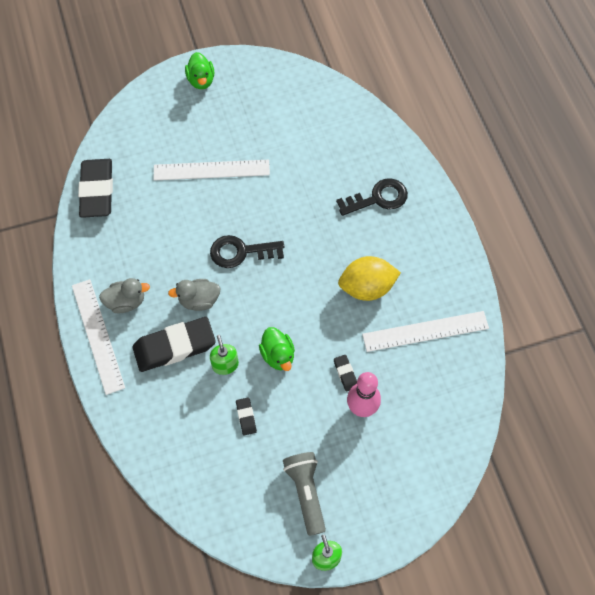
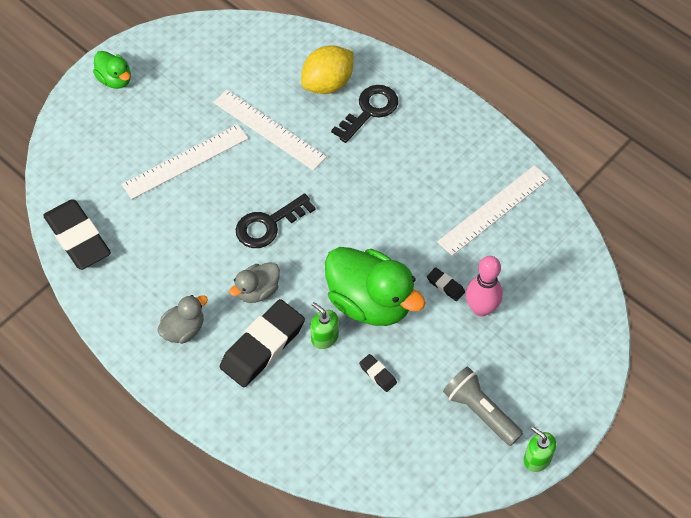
camera: 30 degrees left, 5 degrees down
white ruler [72,279,125,395] -> white ruler moved to [213,90,327,170]
green duck [259,327,295,371] -> green duck [325,247,426,326], size x1.94
yellow lemon [338,256,401,301] -> yellow lemon moved to [301,45,354,94]

